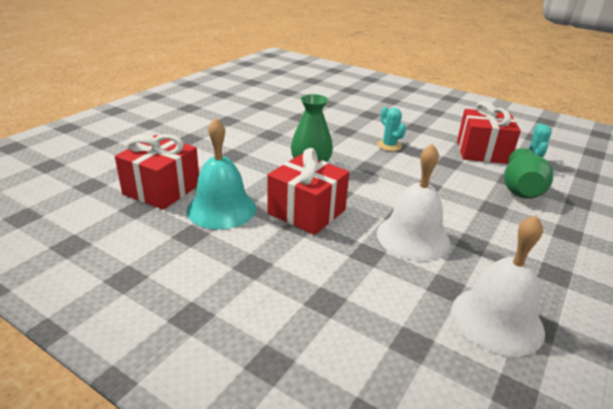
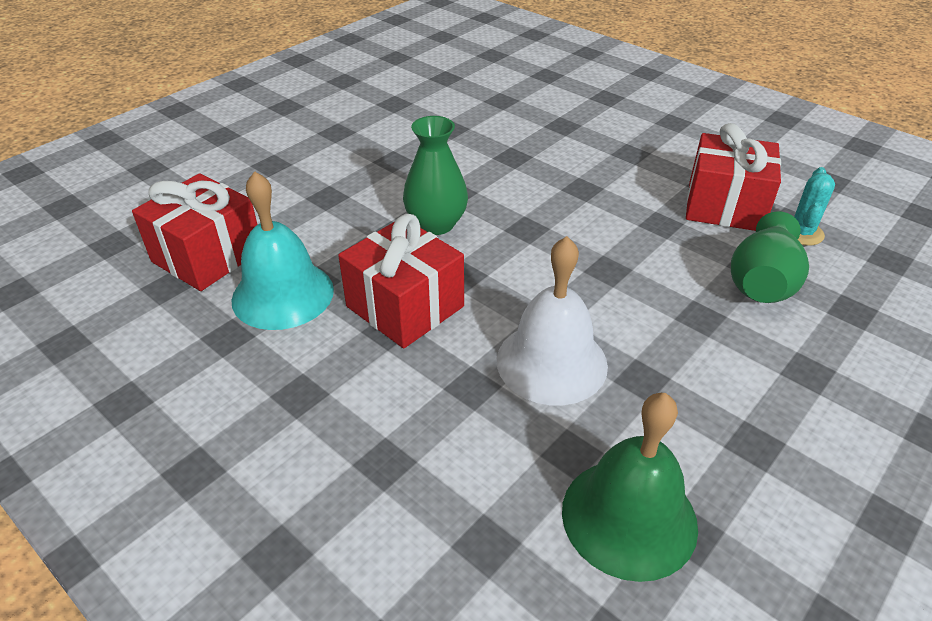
camera: 10 degrees right, 10 degrees up
turquoise cactus [377,107,406,151] -> none
white bell [451,215,545,356] -> green bell [562,393,698,582]

